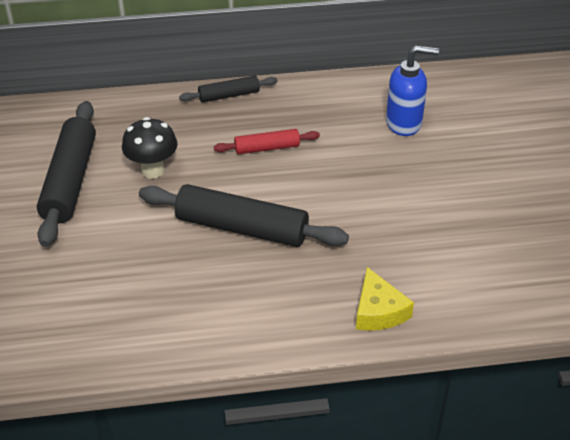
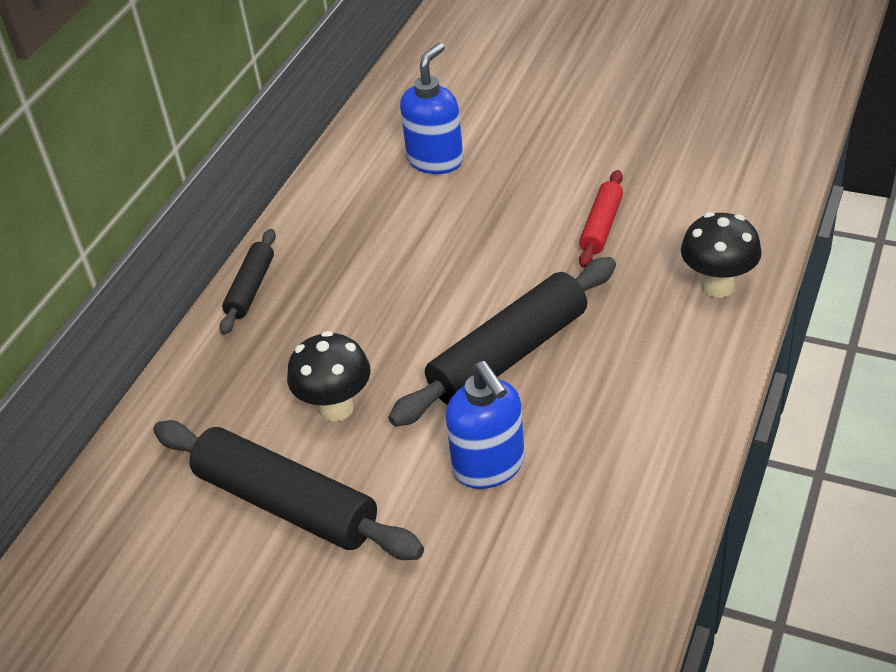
camera: 55 degrees left, 0 degrees up
red rolling pin [214,129,320,154] -> red rolling pin moved to [579,170,623,268]
yellow cheese [356,267,414,331] -> black mushroom [681,212,762,298]
none -> blue soap dispenser [445,361,525,489]

